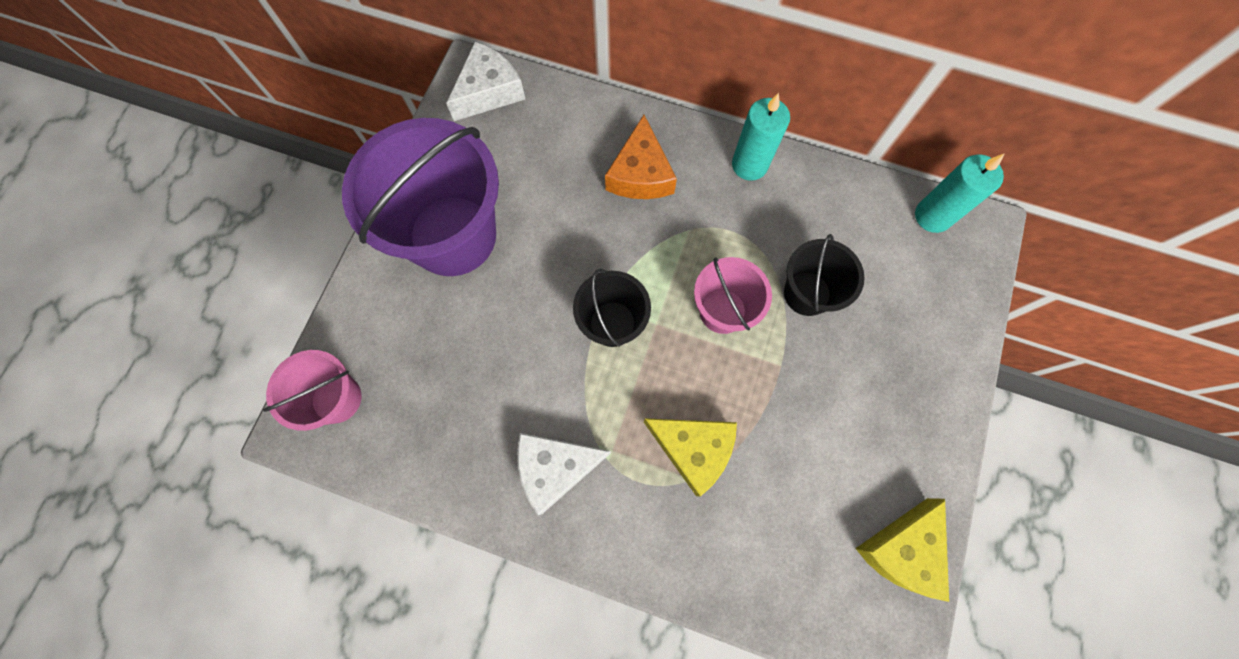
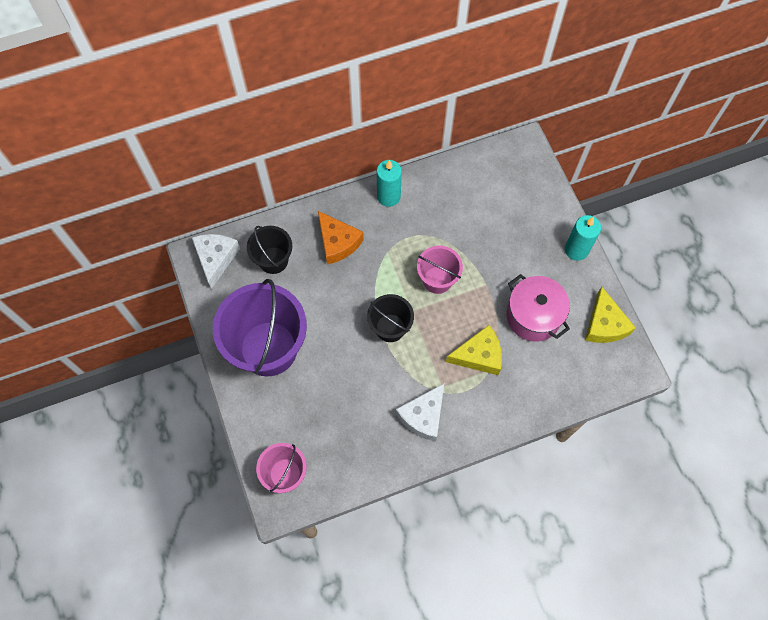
camera: 40 degrees left, 5 degrees down
black bucket [784,234,865,316] -> black bucket moved to [247,226,292,274]
turquoise candle [915,153,1005,233] -> turquoise candle moved to [565,215,601,261]
none -> pink pot [507,274,570,342]

